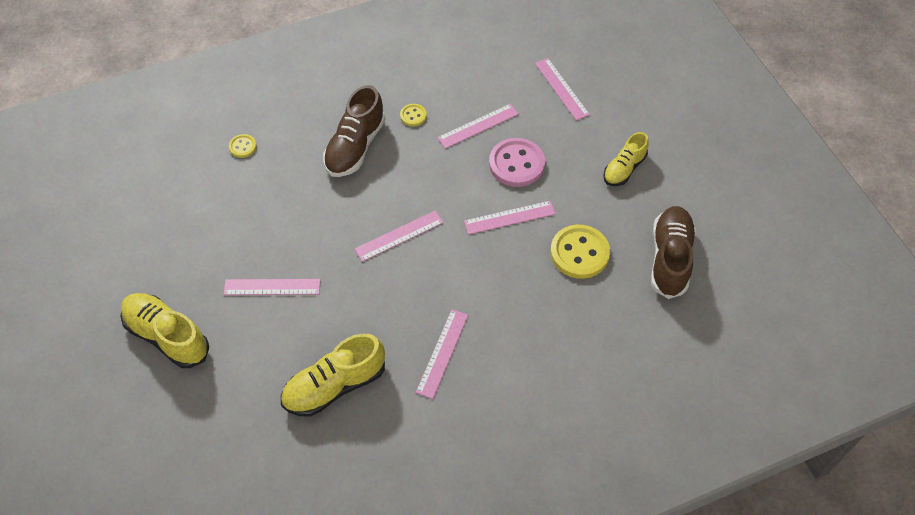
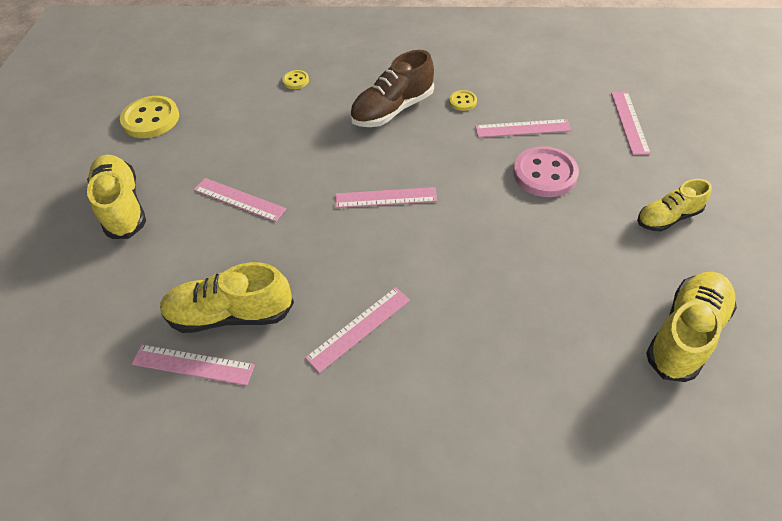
camera: 30 degrees right, 5 degrees down
pink ruler [464,201,556,235] -> pink ruler moved to [132,344,255,386]
yellow button [550,225,610,279] -> yellow button moved to [120,96,179,138]
brown shoe [651,206,696,299] -> yellow shoe [646,272,737,382]

